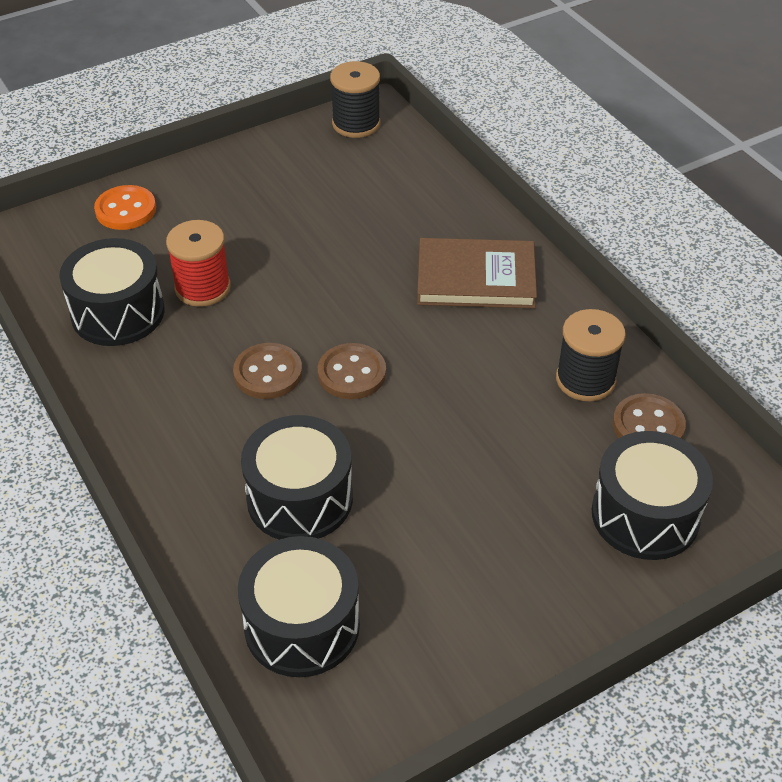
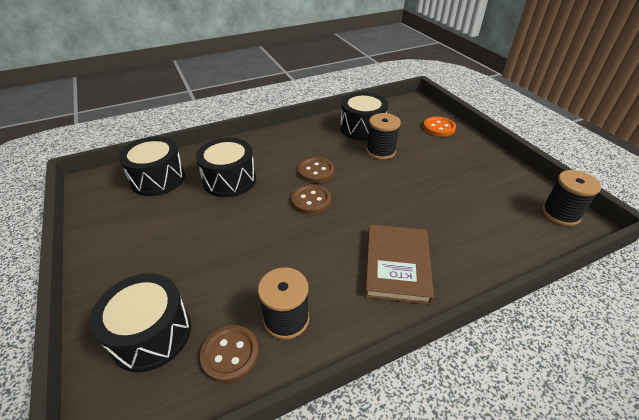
camera: 95 degrees right, 5 degrees down
red spool [166,220,231,307] -> black spool [366,113,401,160]

